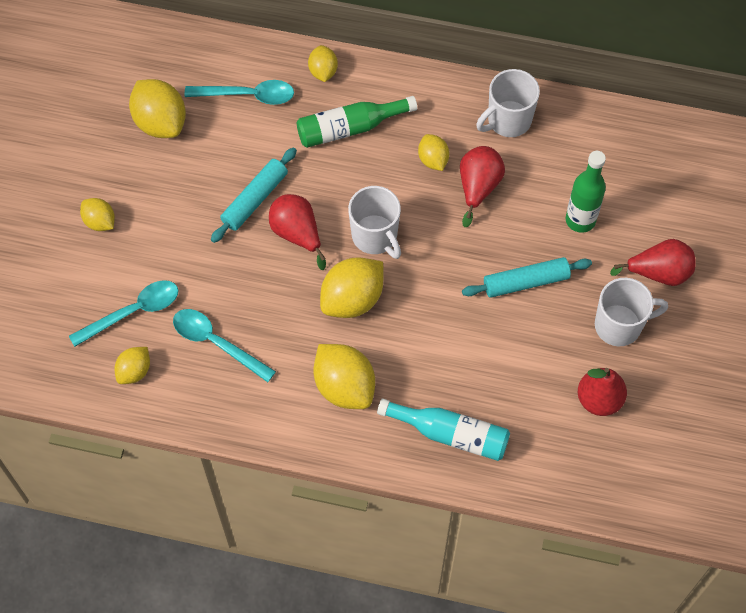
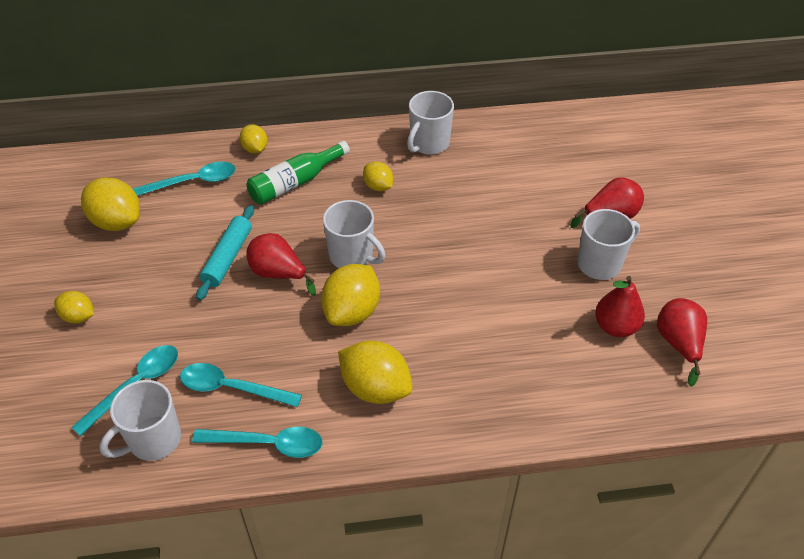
camera: 20 degrees left, 15 degrees down
yellow lemon [115,347,150,384] -> white mug [100,380,181,461]
turquoise bottle [377,398,510,461] -> none
red pear [460,146,505,227] -> red pear moved to [657,298,707,387]
turquoise rolling pin [462,257,592,298] -> none
green bottle [566,151,606,233] -> none
none -> turquoise spoon [192,427,323,458]

